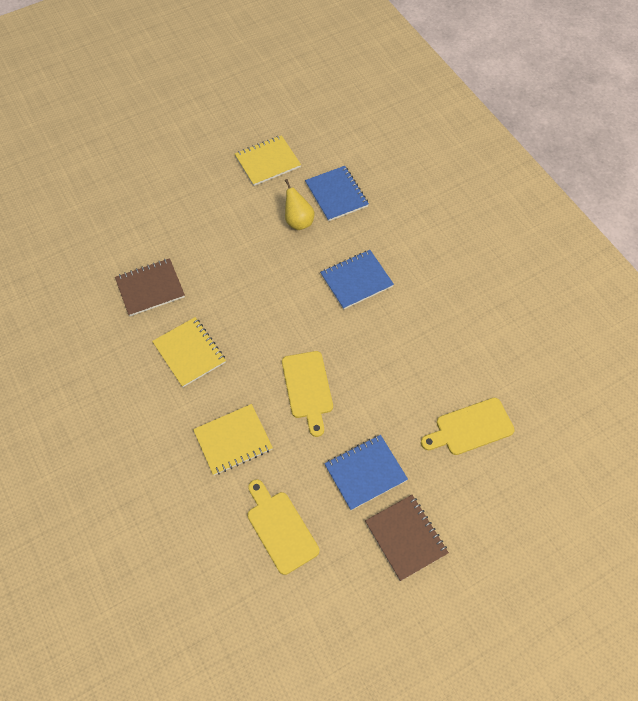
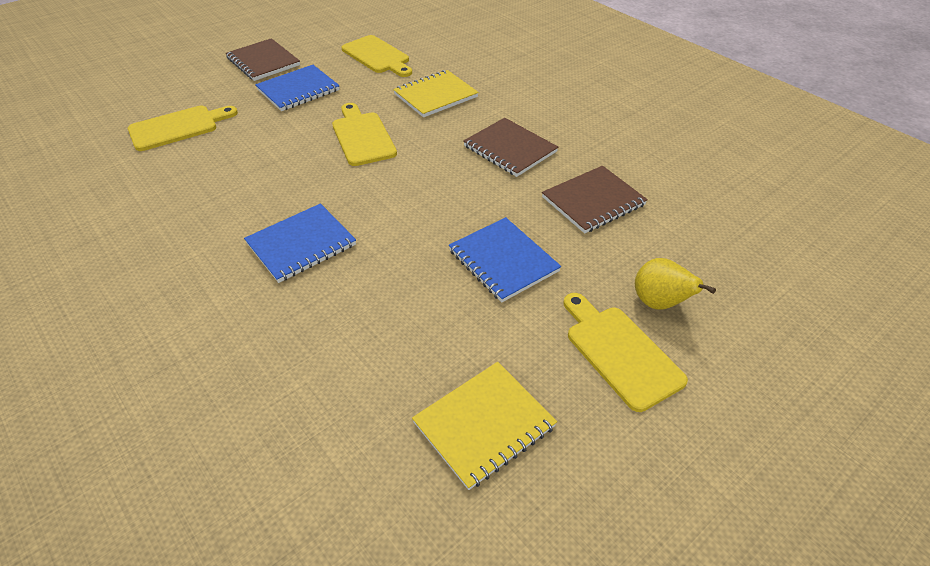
camera: 170 degrees right, 15 degrees down
yellow notebook [152,317,226,387] -> brown notebook [463,118,558,177]
yellow pear [285,179,314,230] -> yellow pear moved to [635,258,716,310]
blue notebook [305,166,369,221] -> blue notebook moved to [449,217,561,302]
none -> yellow cutting board [564,293,688,412]

